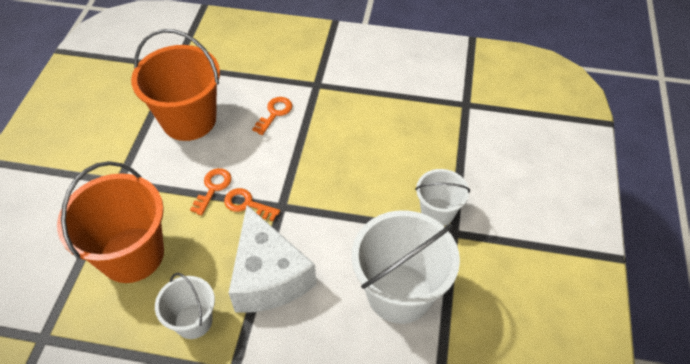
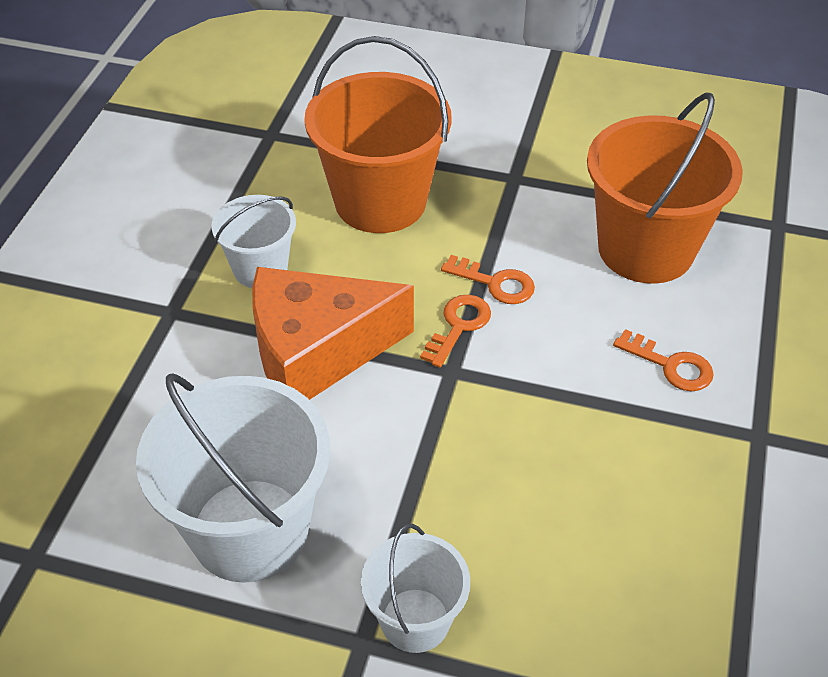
camera: 95 degrees right, 5 degrees down
white cheese [229,205,317,313] -> orange cheese [252,267,414,400]

